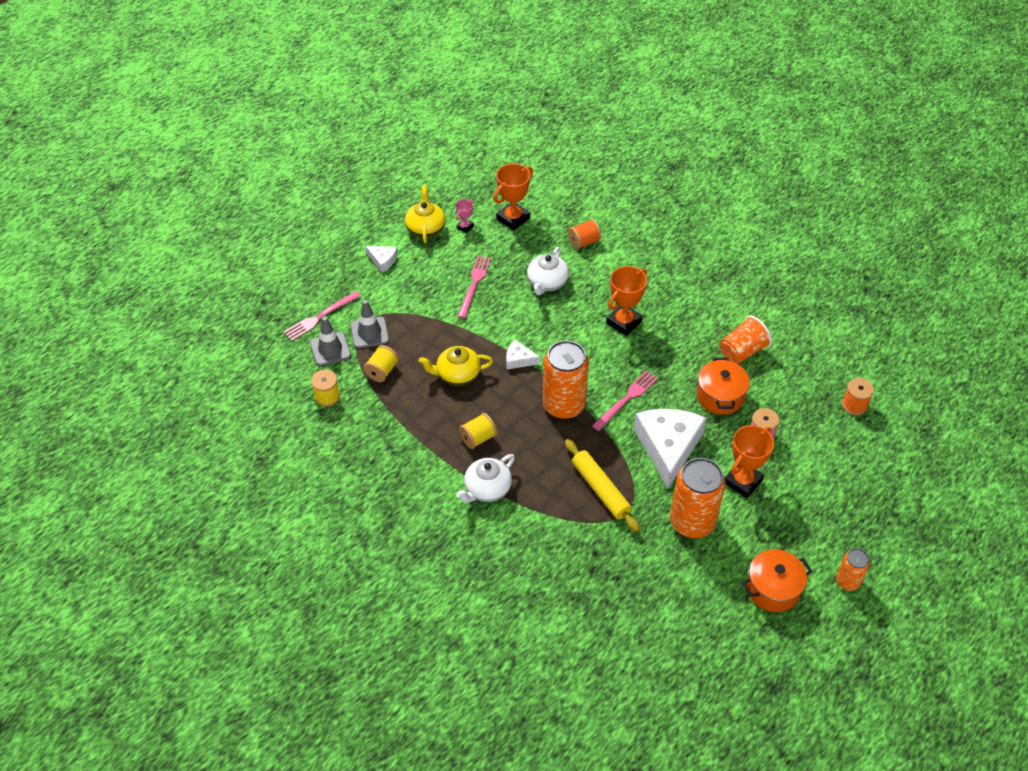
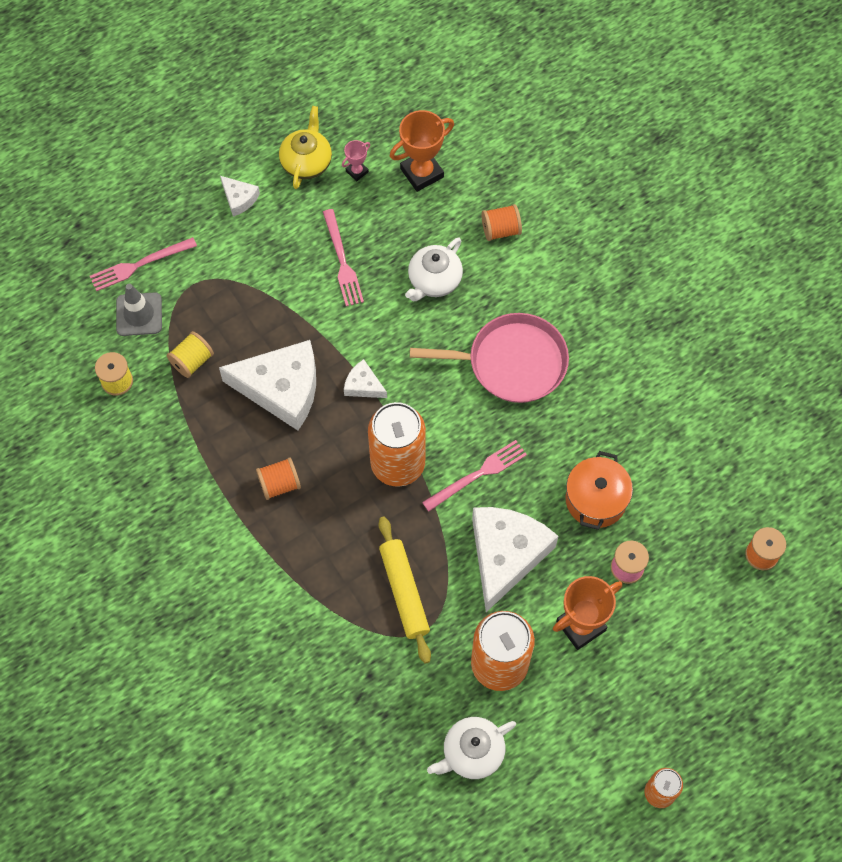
camera: 15 degrees right, 15 degrees up
grey traffic cone [350,300,389,349] -> none
yellow teapot [419,346,493,386] -> white cheese [219,340,316,430]
white teapot [456,454,515,503] -> white teapot moved to [427,717,516,779]
pink fork [458,255,492,318] -> pink fork turned 135 degrees clockwise [323,209,364,306]
yellow spool [459,413,497,449] -> orange spool [256,457,301,500]
orange trophy [606,266,647,336] -> pink pan [410,313,569,403]
orange cup [720,316,772,364] -> none
orange pot [742,549,812,612] -> none

